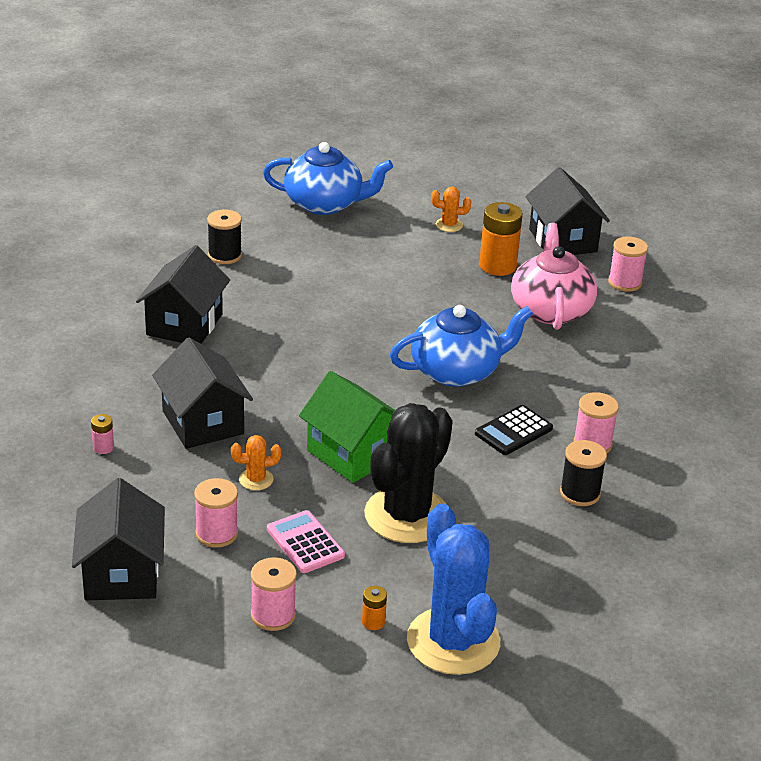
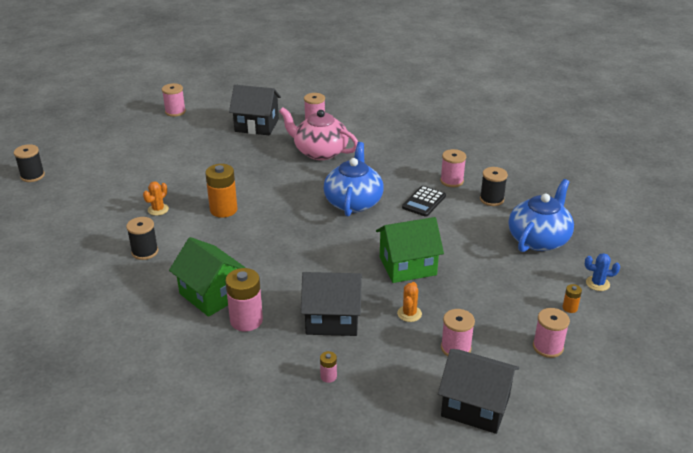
camera: 60 degrees left, 0 degrees up
black house [136,245,230,344] -> green house [169,237,246,317]
blue teapot [263,142,393,215] -> blue teapot moved to [509,179,574,252]
pink calculator [267,510,345,573] -> none
black cactus [364,403,453,543] -> none
blue cactus [407,503,500,675] -> blue cactus [585,253,620,291], size x0.41
orange cactus [431,187,471,232] -> orange cactus moved to [143,182,169,216]
black calculator [475,405,553,455] -> black calculator turned 45 degrees clockwise [402,186,446,217]
orange battery [479,202,523,276] -> orange battery moved to [205,164,237,218]
none -> black spool [14,144,45,182]
none -> pink spool [162,83,186,117]
none -> pink battery [225,268,263,331]

